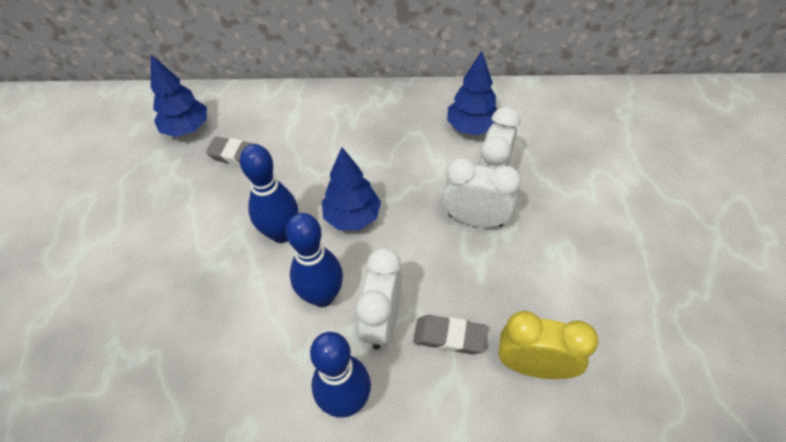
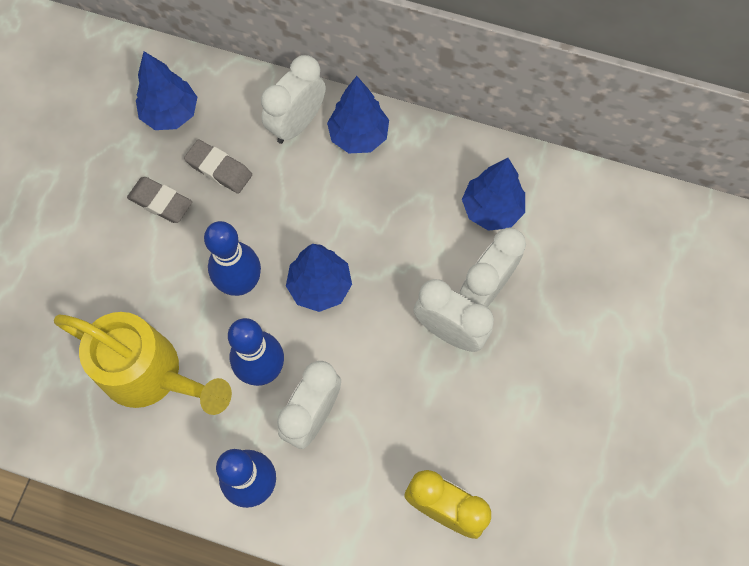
camera: 15 degrees right, 15 degrees up
grey eraser [413,315,488,355] -> grey eraser moved to [127,177,192,223]
none -> yellow watering can [54,312,232,415]
none -> white clock [261,55,326,144]
none -> blue tree [327,76,389,153]

